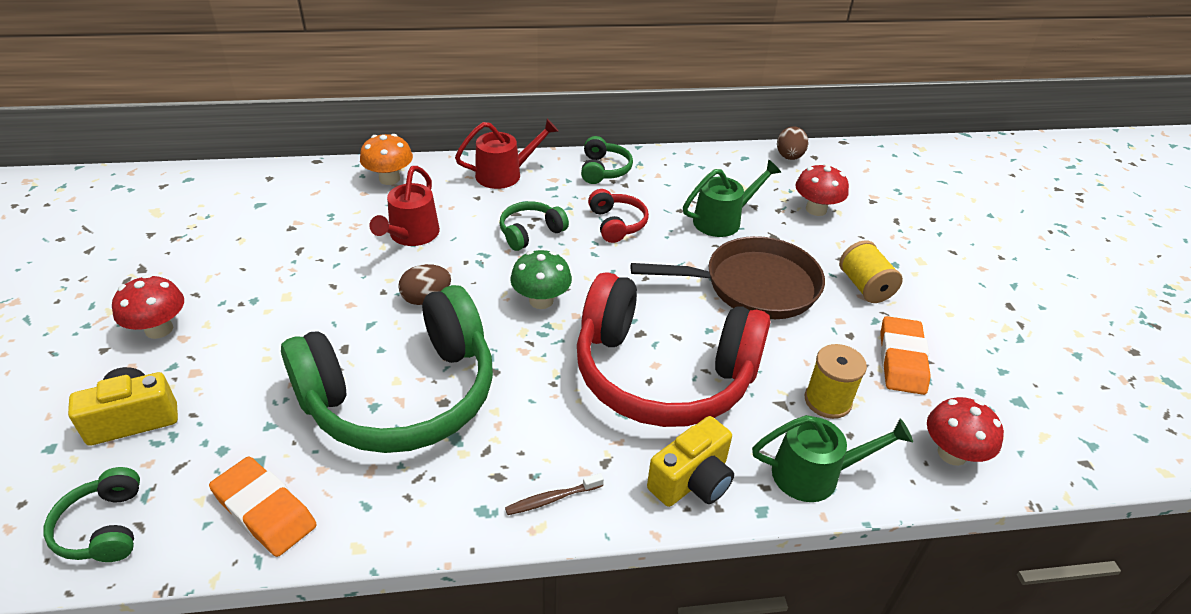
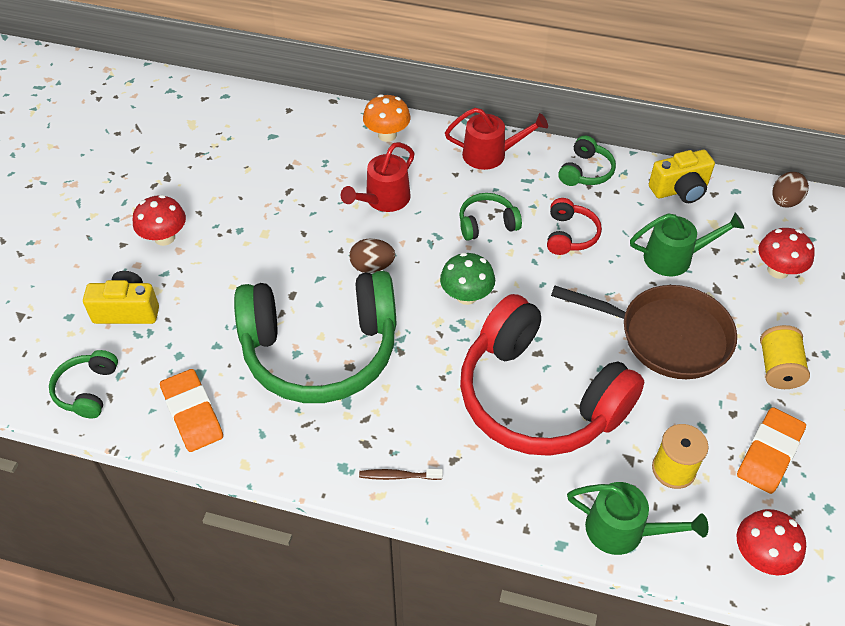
camera: 25 degrees right, 10 degrees up
yellow camera [647,416,734,507] -> yellow camera moved to [649,150,715,203]

